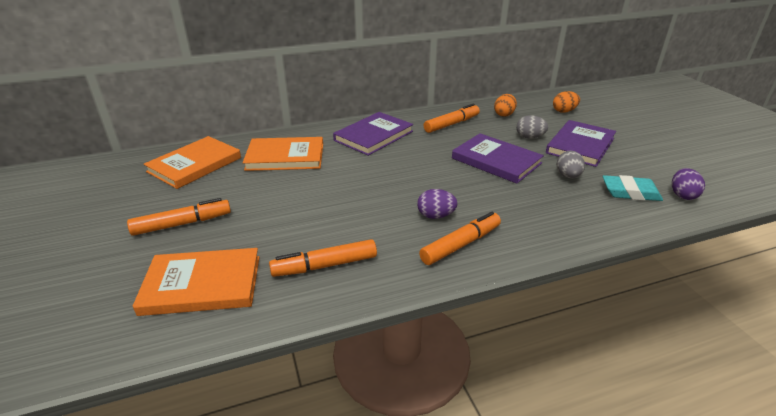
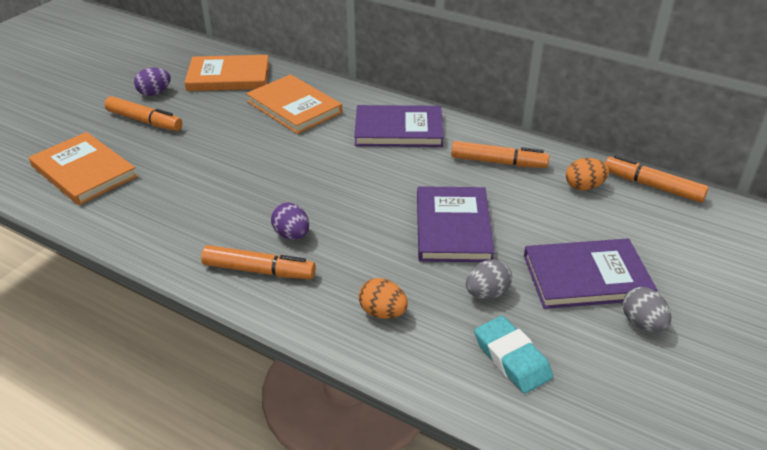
camera: 50 degrees right, 5 degrees up
orange marker [269,239,377,277] -> orange marker moved to [605,155,709,203]
grey egg [516,115,548,138] -> grey egg moved to [623,287,671,332]
orange egg [553,91,580,113] -> orange egg moved to [358,278,408,319]
purple egg [672,168,705,200] -> purple egg moved to [134,68,171,96]

